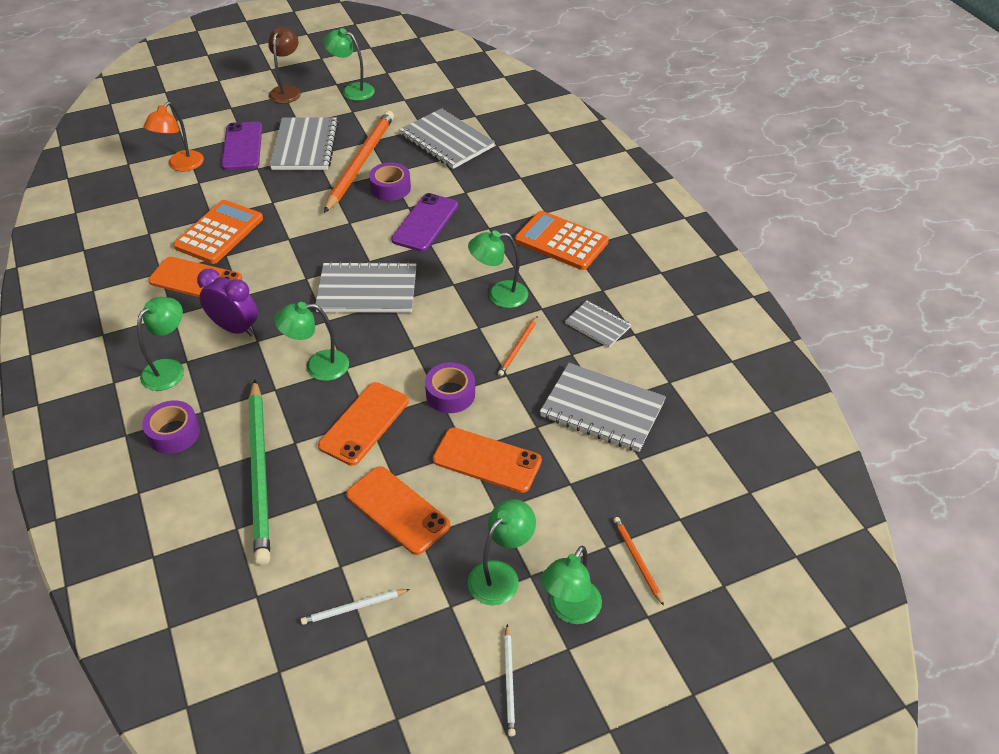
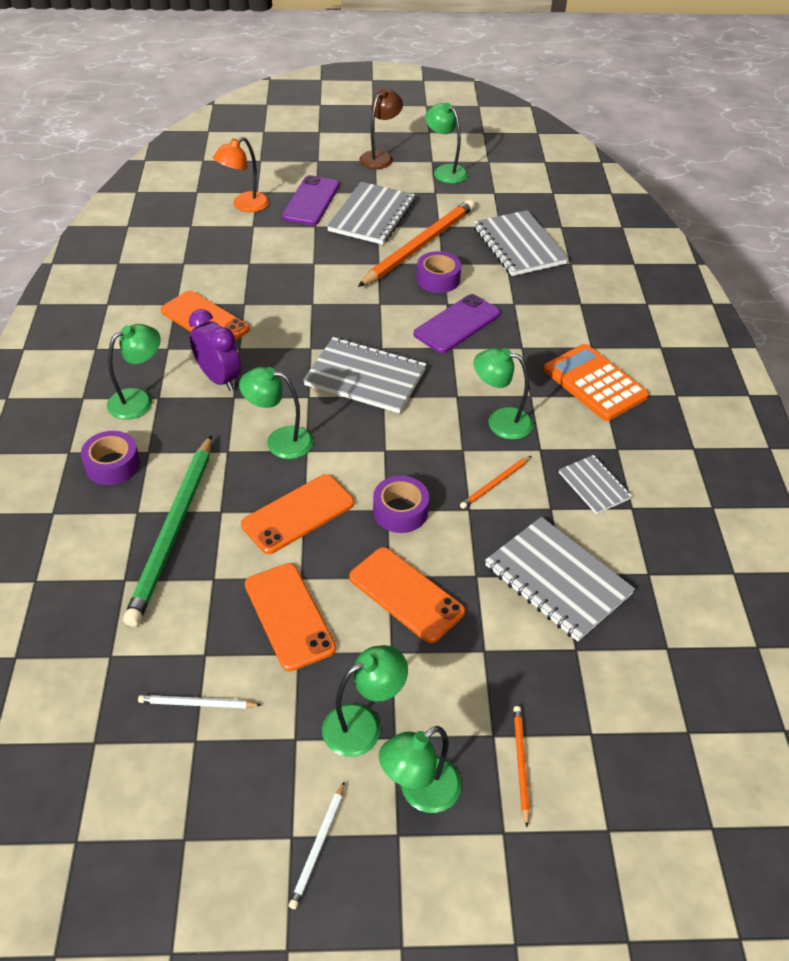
camera: 20 degrees right, 0 degrees up
orange calculator [173,200,263,264] -> none

